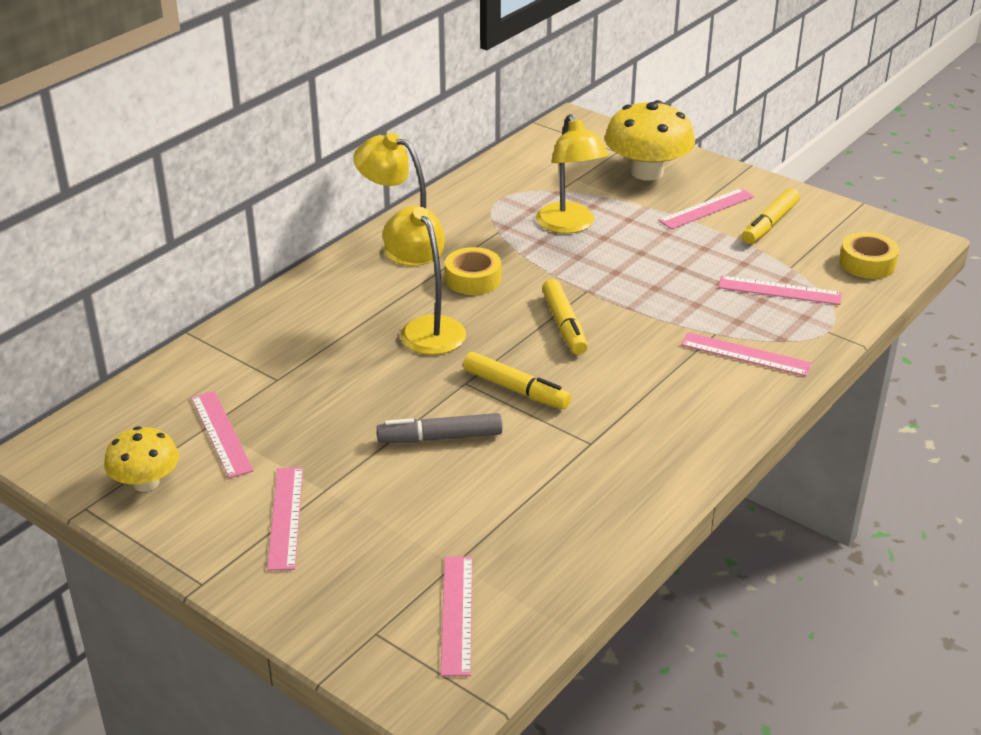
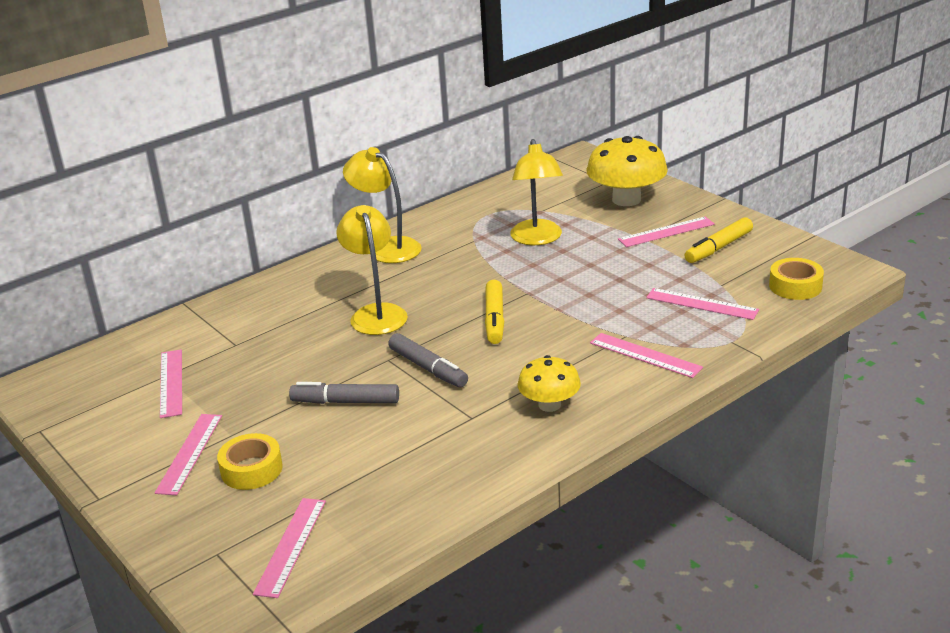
camera: 15 degrees right, 5 degrees down
yellow mushroom [104,426,179,492] -> yellow mushroom moved to [517,355,581,412]
yellow tape [445,247,501,295] -> yellow tape moved to [217,433,283,490]
yellow marker [463,352,571,409] -> grey marker [388,333,468,387]

